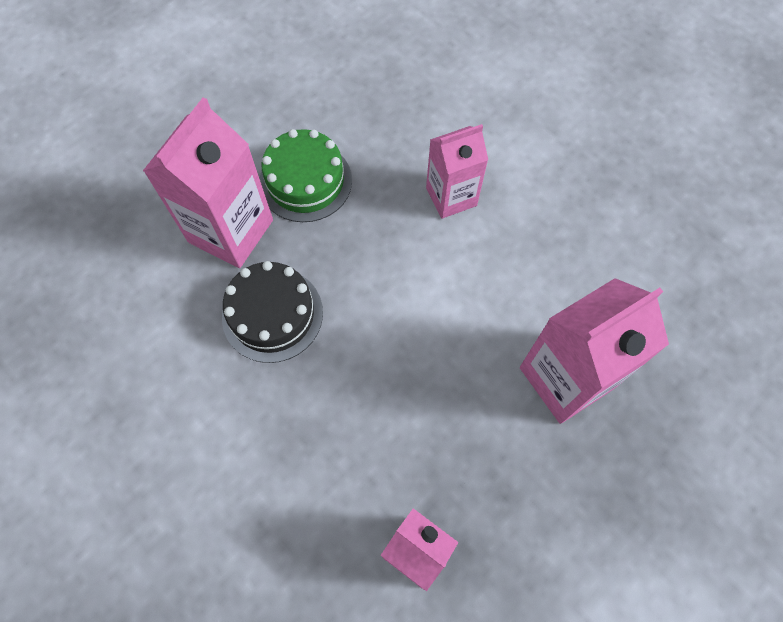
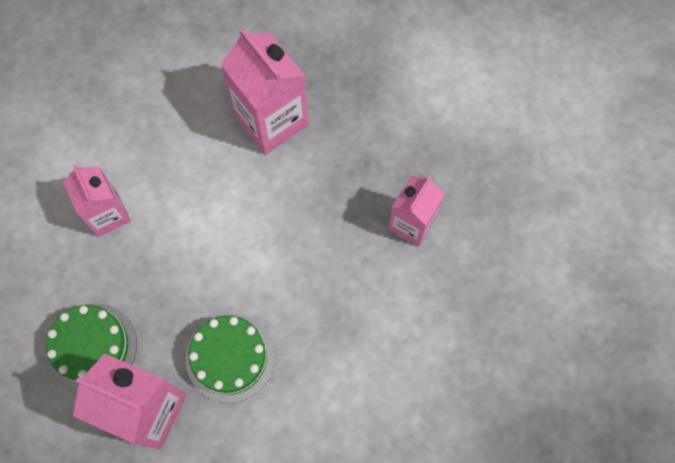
camera: 95 degrees left, 5 degrees up
black cake [222,261,323,363] -> green cake [186,314,275,403]

